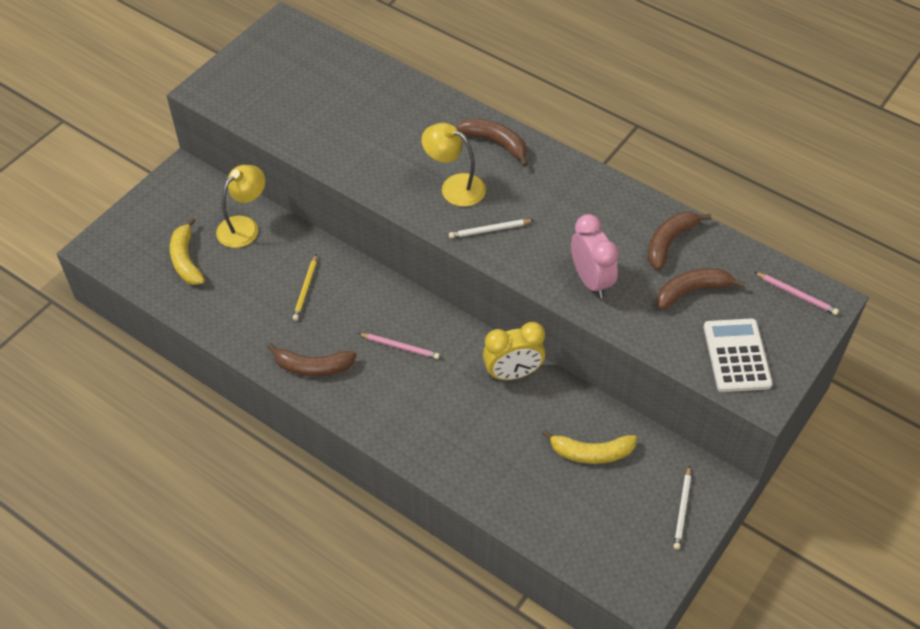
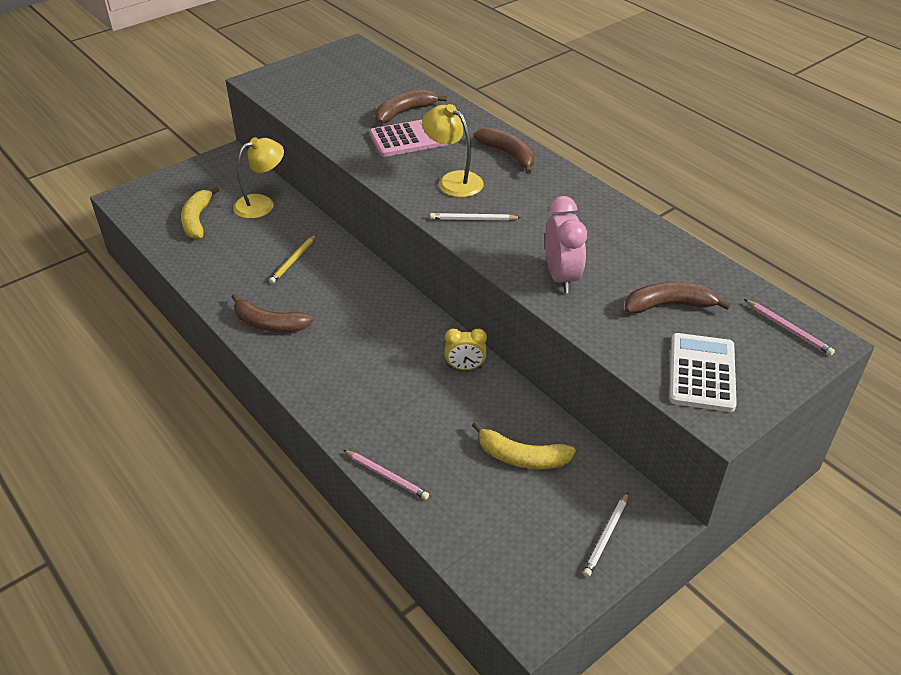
camera: 15 degrees right, 10 degrees down
pink pencil [358,333,440,359] -> pink pencil moved to [344,450,429,500]
yellow clock [483,322,545,380] -> yellow clock [445,328,487,370], size x0.64
brown banana [647,212,711,270] -> brown banana moved to [375,89,447,124]
none -> pink calculator [369,120,448,157]

